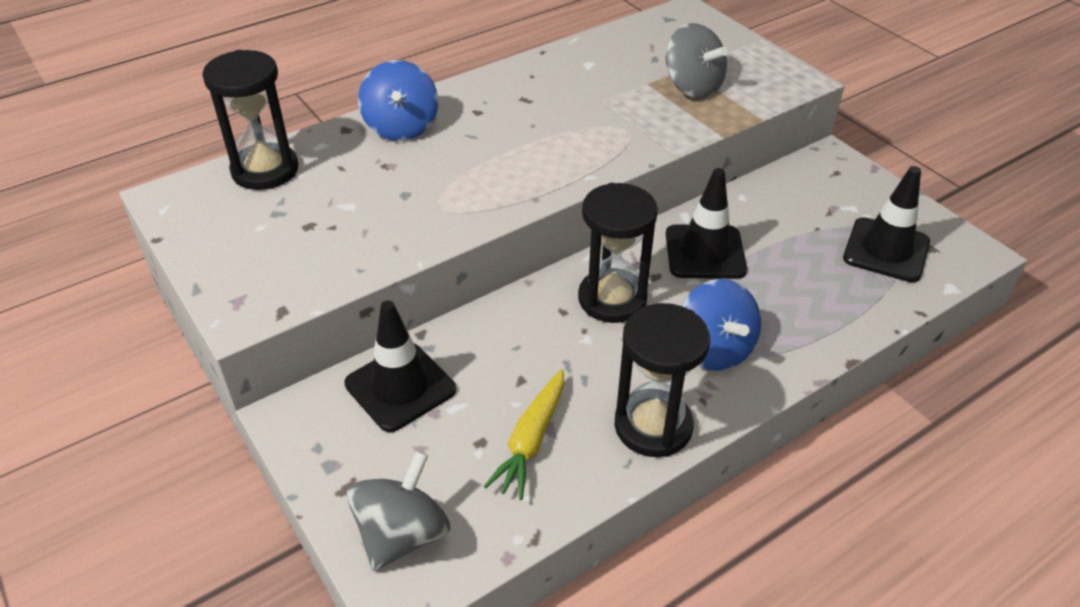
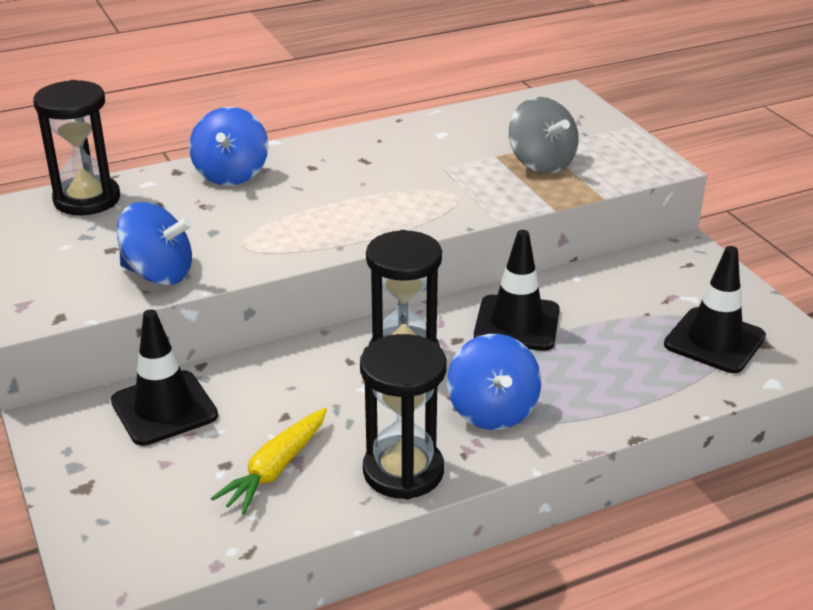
camera: 10 degrees right, 10 degrees down
grey spinning top [347,451,450,571] -> none
none -> blue spinning top [117,202,193,285]

